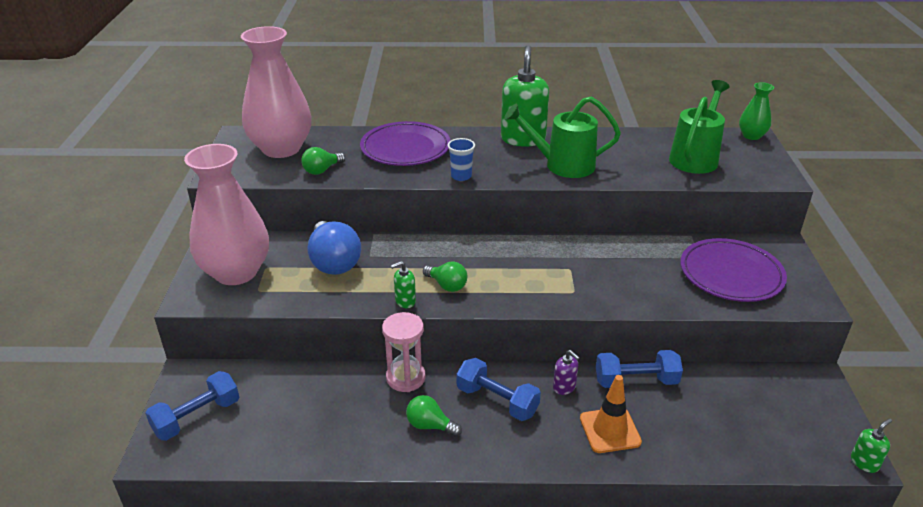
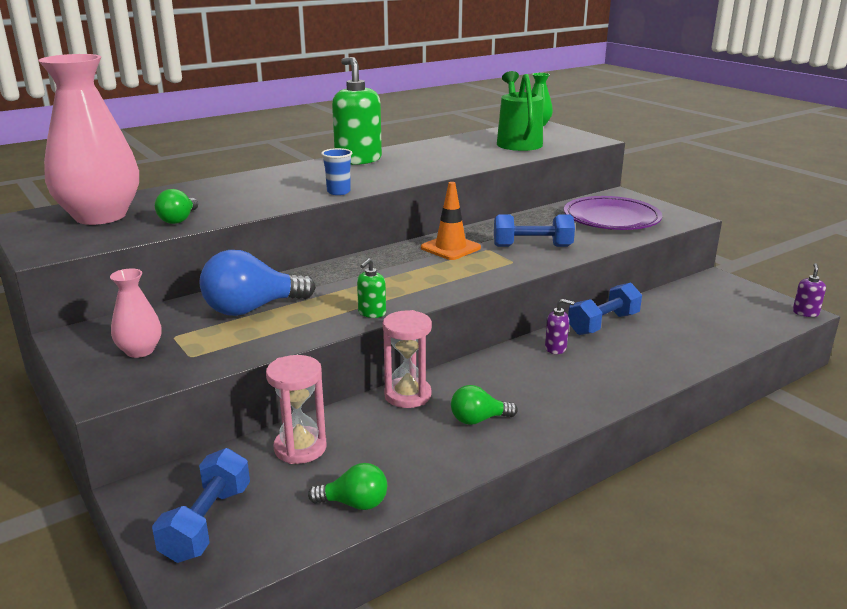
camera: 35 degrees left, 10 degrees down
pink vase [184,144,269,285] -> pink vase [110,268,162,358], size x0.46
blue light bulb [307,221,361,275] -> blue light bulb turned 120 degrees clockwise [200,250,315,316]
purple plate [360,121,451,166] -> none
green light bulb [423,261,467,292] -> green light bulb moved to [308,463,387,510]
blue dumbbell [457,358,541,421] -> blue dumbbell moved to [494,214,575,247]
green watering can [504,96,621,178] -> none
orange traffic cone [580,375,642,453] -> orange traffic cone moved to [421,182,481,260]
green soap dispenser [851,418,892,473] -> purple soap dispenser [793,263,826,317]
none -> pink hourglass [266,355,327,464]

